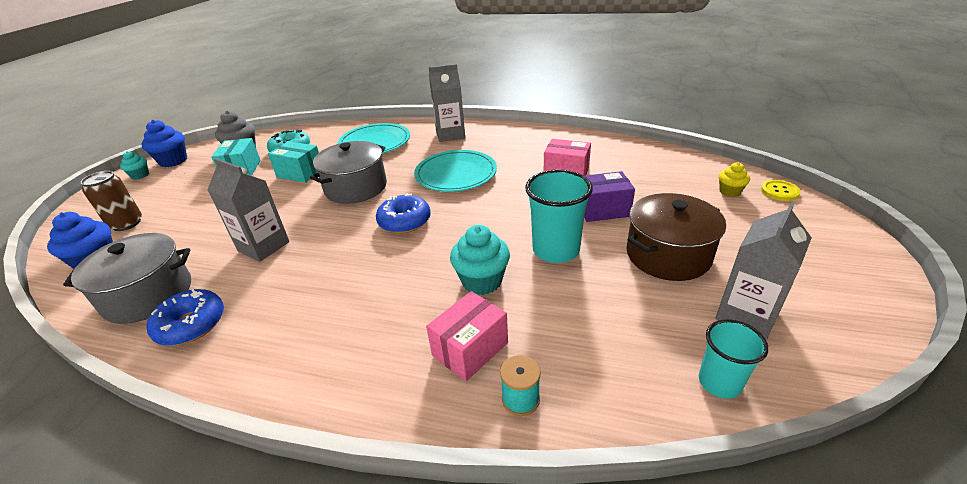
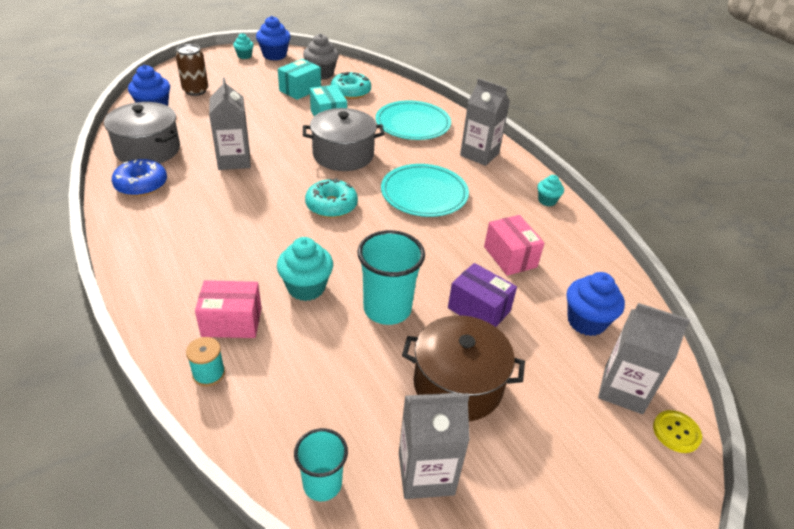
camera: 40 degrees right, 5 degrees up
blue donut [376,193,431,234] -> turquoise donut [305,178,358,218]
yellow cupcake [719,162,750,197] -> grey carton [598,303,690,414]
none -> turquoise cupcake [537,175,564,206]
none -> blue cupcake [567,272,625,336]

